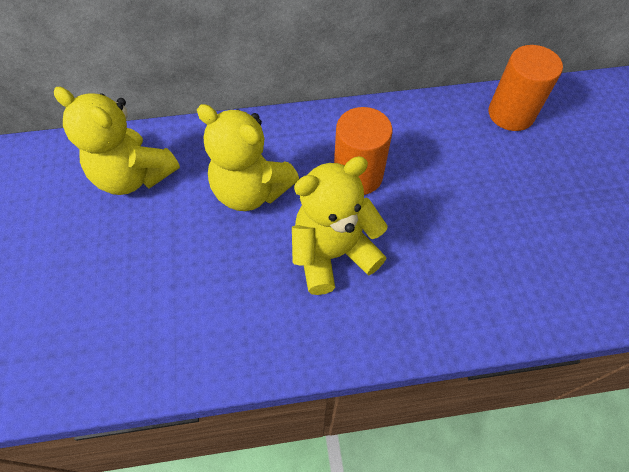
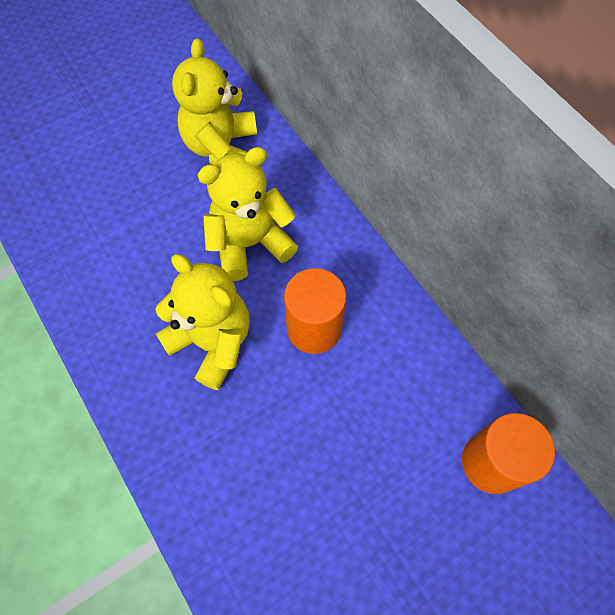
camera: 65 degrees right, 5 degrees up
yellow teddy bear [197,104,299,211] -> yellow teddy bear turned 60 degrees clockwise [197,147,298,281]

